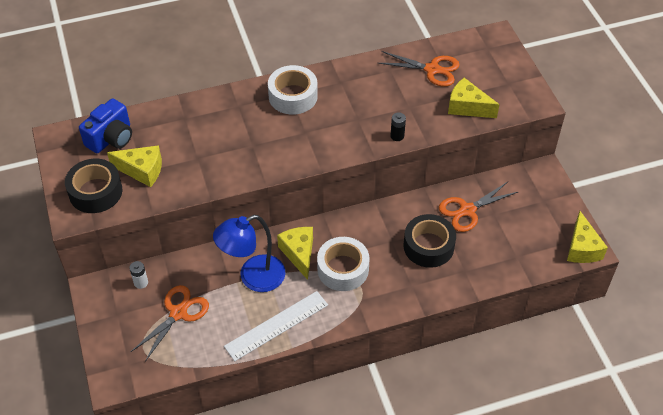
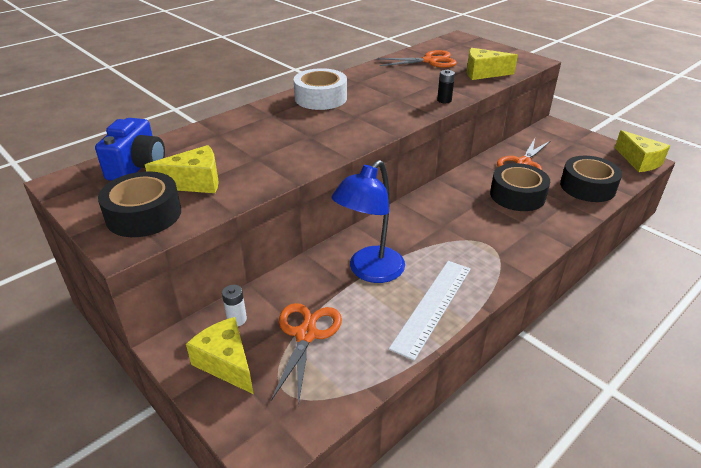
camera: 25 degrees left, 15 degrees down
yellow cheese [277,227,313,280] -> yellow cheese moved to [186,317,253,394]
white tape [317,237,370,291] -> none
none -> black tape [560,156,622,202]

